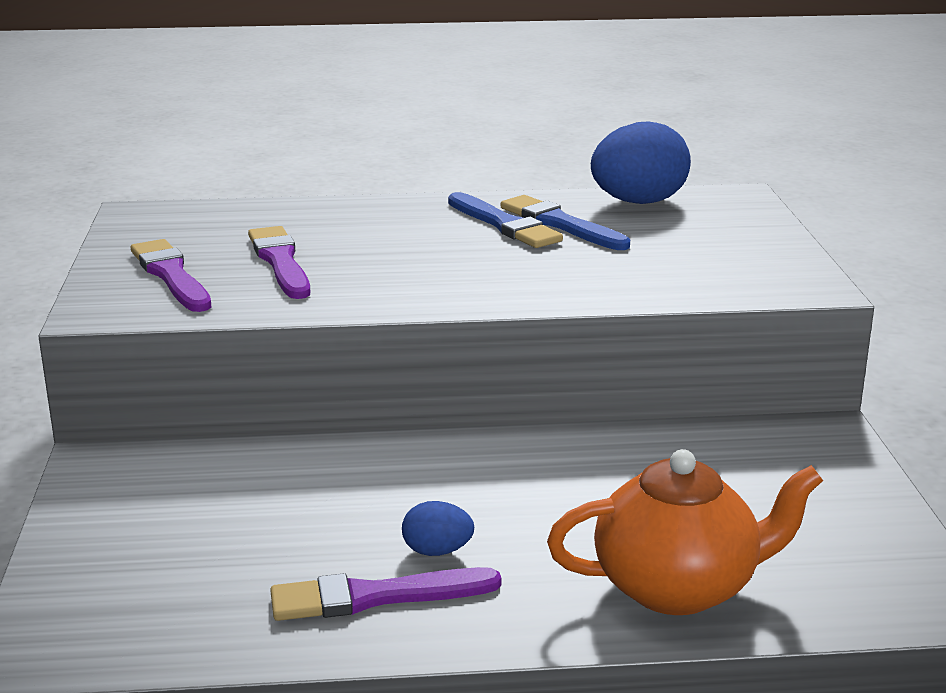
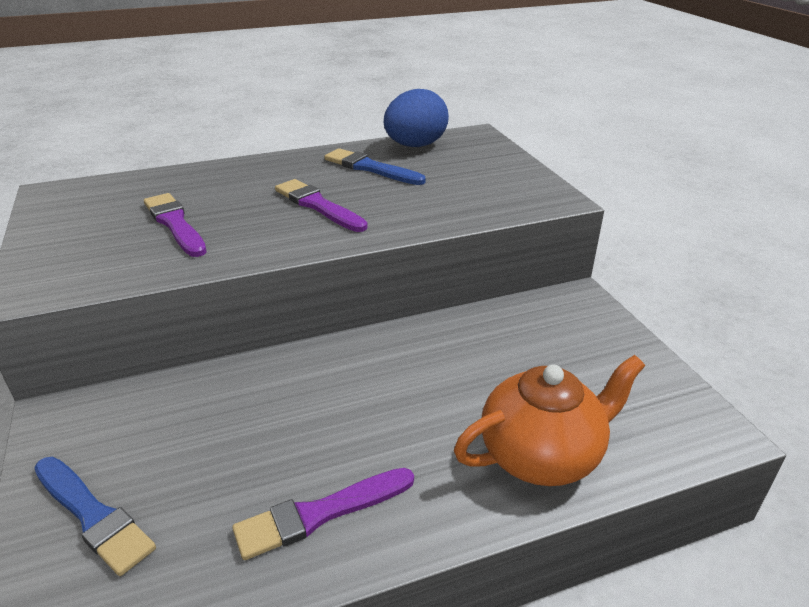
camera: 15 degrees left, 10 degrees up
purple brush [131,239,212,312] -> purple brush moved to [275,179,368,232]
blue egg [402,501,474,556] -> none
blue brush [448,192,563,248] -> blue brush moved to [34,457,156,576]

